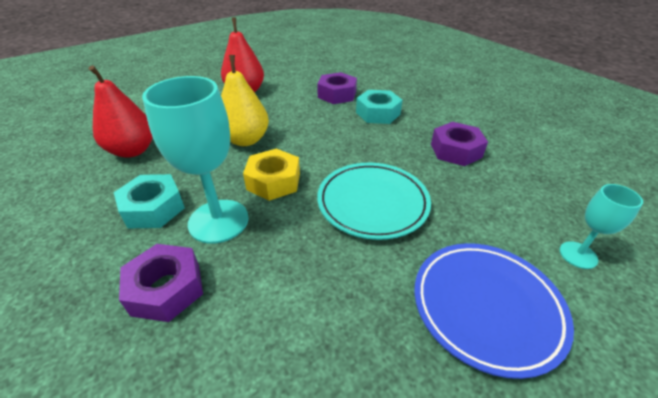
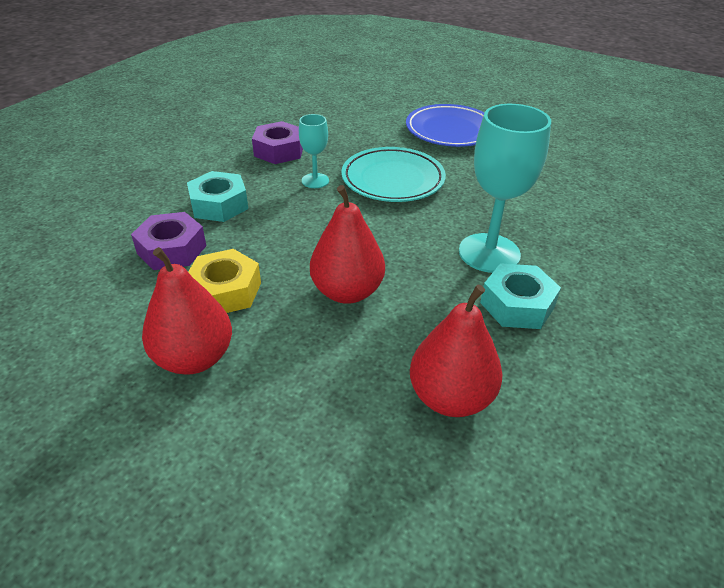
camera: 115 degrees left, 0 degrees up
purple nut [119,244,203,322] -> none
yellow pear [221,55,269,146] -> red pear [310,185,385,304]
yellow nut [243,149,300,201] -> yellow nut moved to [188,249,261,313]
turquoise goblet [560,184,643,269] -> turquoise goblet moved to [299,114,329,188]

